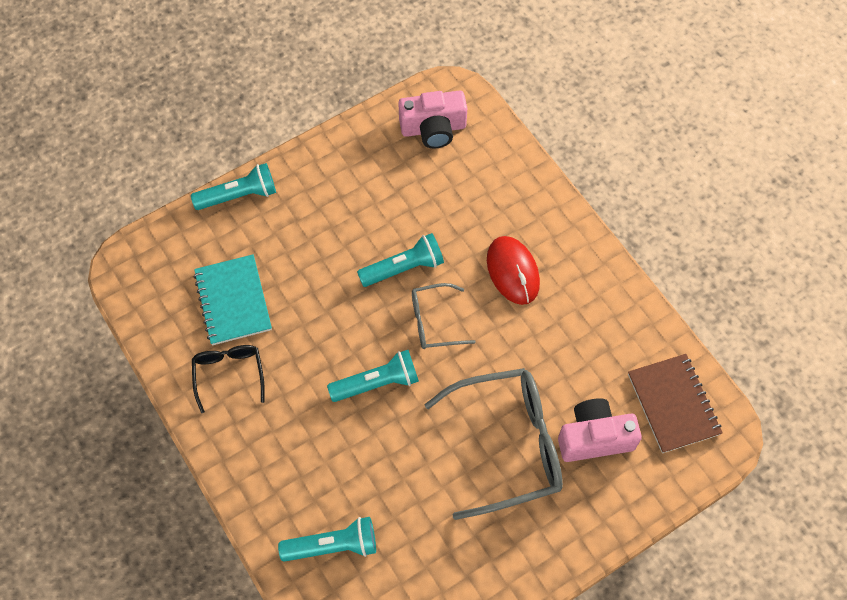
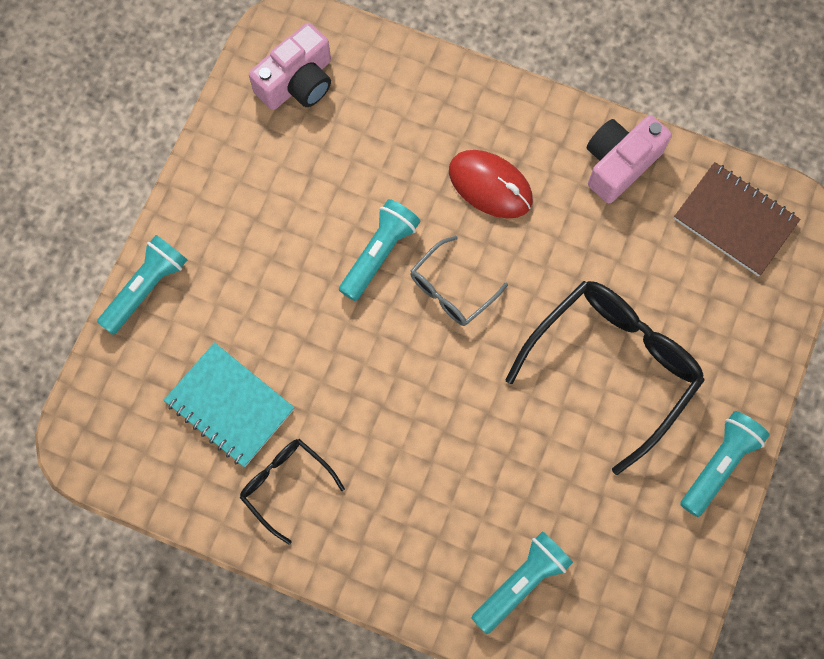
camera: 35 degrees left, 10 degrees up
turquoise flashlight [327,350,419,402] -> turquoise flashlight moved to [680,411,770,517]
grey glasses [424,368,563,520] -> black glasses [505,281,705,475]
pink camera [558,398,642,462] -> pink camera moved to [587,115,672,203]

